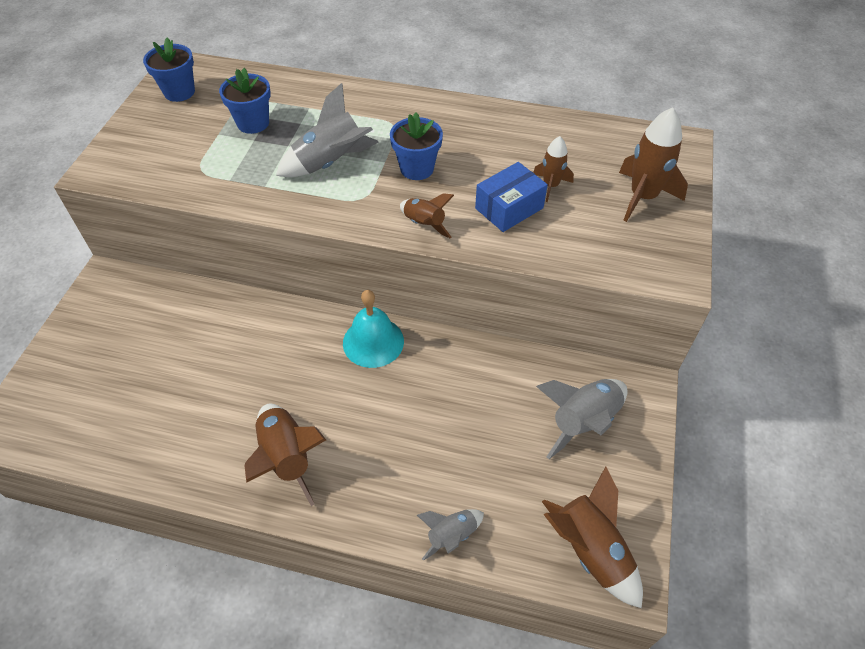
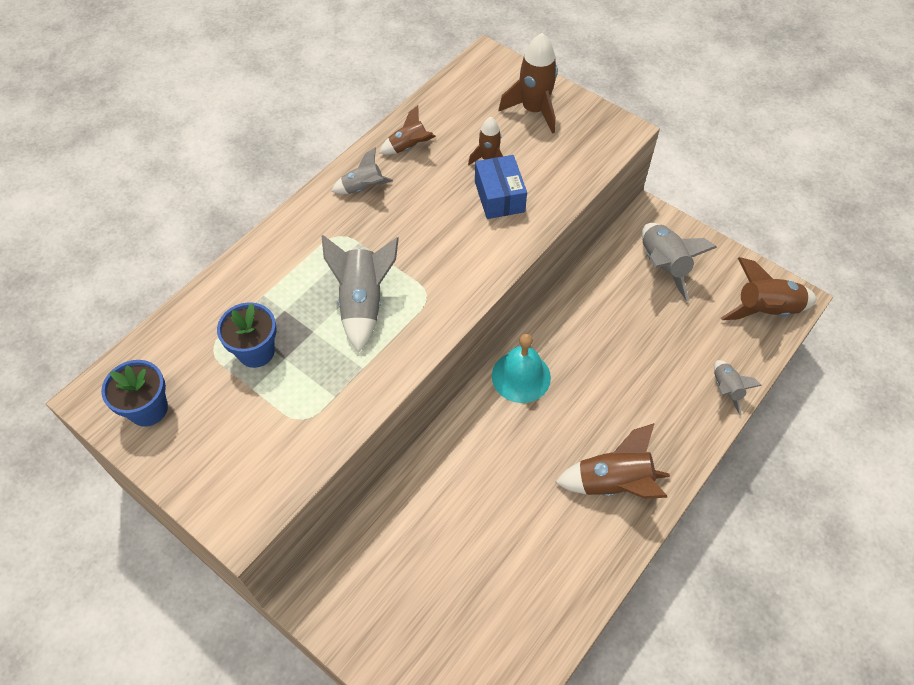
camera: 65 degrees left, 5 degrees up
blue flower pot [390,113,443,180] -> none
brown rocket [400,193,454,239] -> brown rocket moved to [379,105,436,155]
none -> grey rocket [331,147,393,194]

